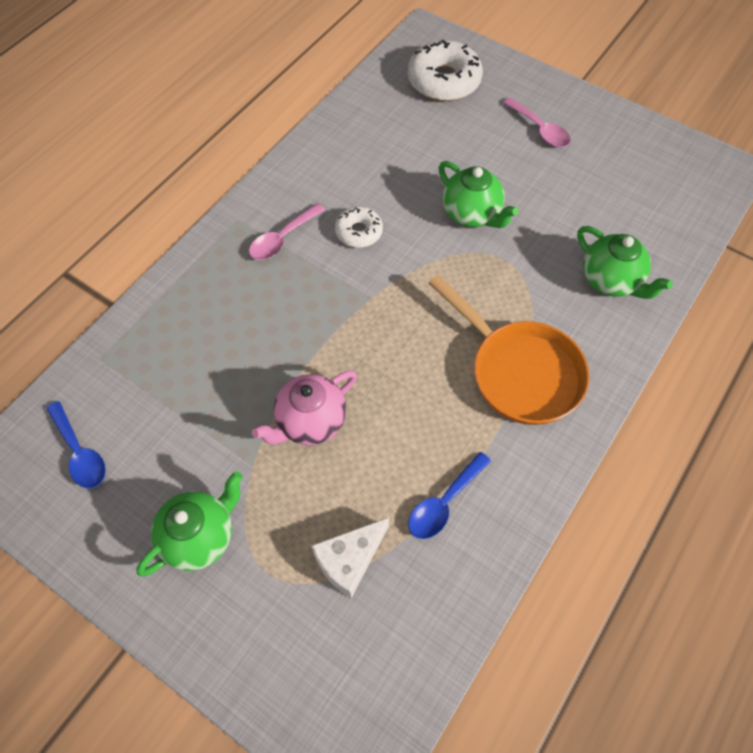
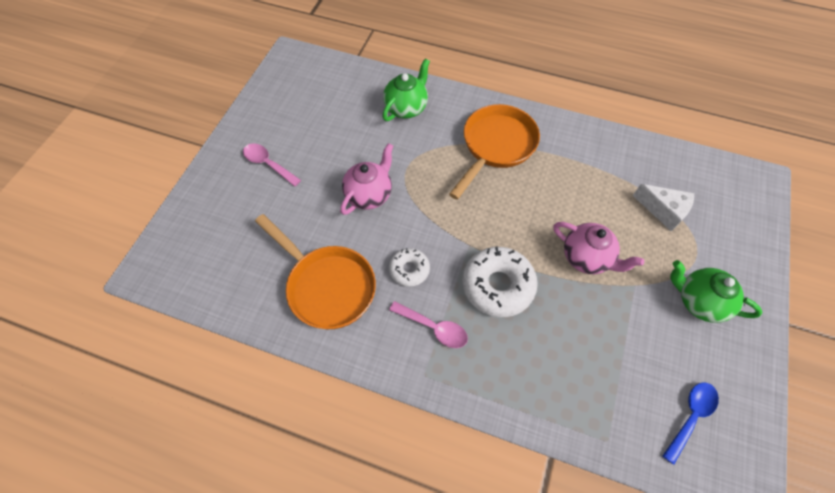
camera: 105 degrees left, 0 degrees up
white donut [408,40,483,101] -> white donut moved to [462,247,538,317]
blue spoon [408,452,491,539] -> none
green teapot [438,161,519,228] -> pink teapot [340,143,393,215]
pink spoon [503,97,571,147] -> pink spoon turned 90 degrees counterclockwise [243,143,301,187]
none -> orange pan [255,214,376,329]

